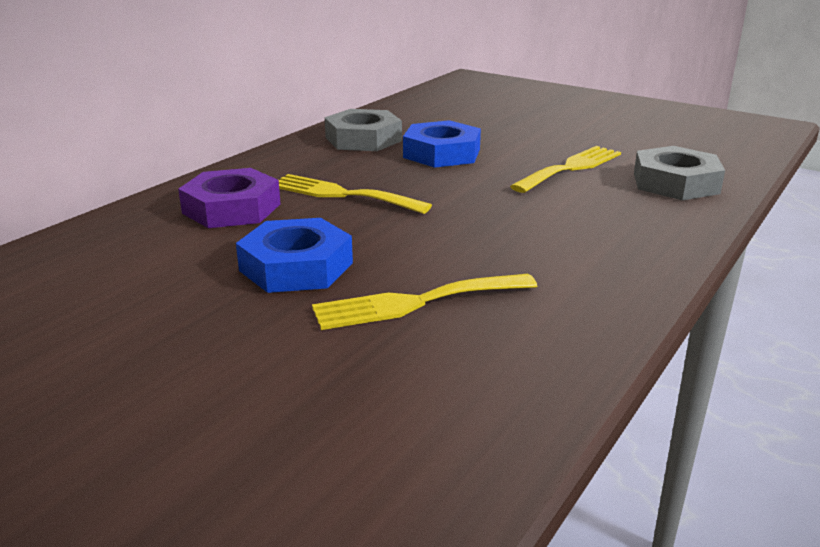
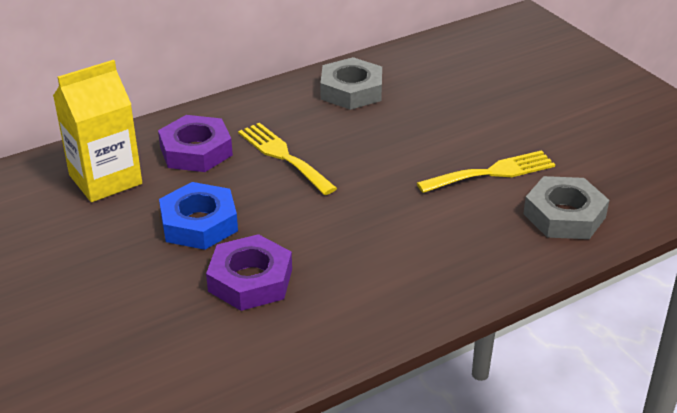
camera: 25 degrees right, 10 degrees up
yellow fork [312,274,537,330] -> purple nut [206,234,292,311]
blue nut [403,120,481,168] -> none
none -> yellow carton [53,60,142,202]

